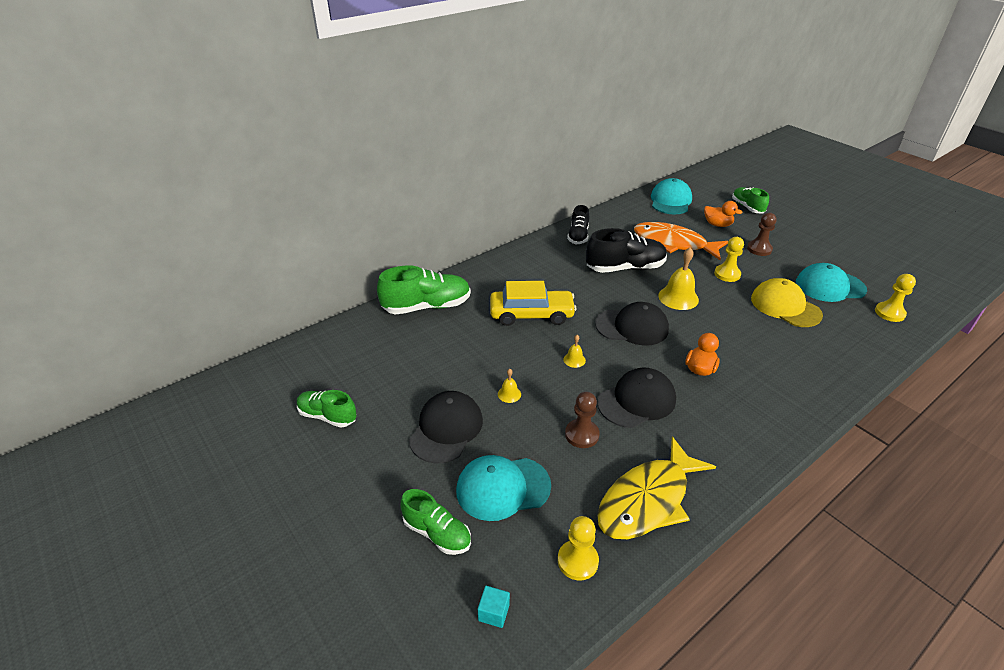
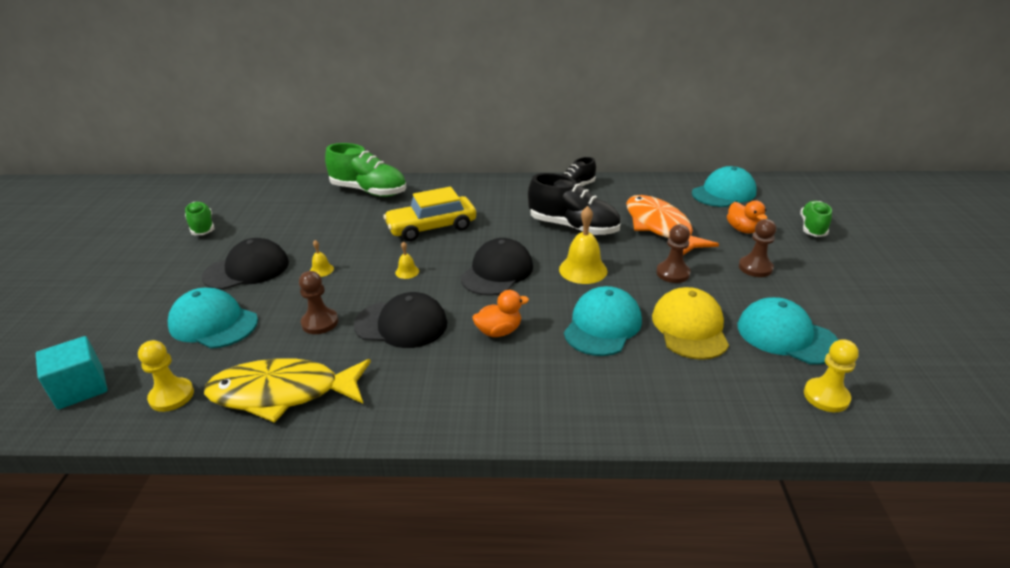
camera: 40 degrees right, 5 degrees down
green shoe [401,489,471,555] -> none
turquoise cube [478,586,510,628] -> turquoise cube [36,336,108,409], size x1.86
yellow car [490,281,576,326] -> yellow car turned 120 degrees clockwise [383,187,476,241]
black cap [595,302,669,345] -> black cap turned 105 degrees counterclockwise [461,238,533,296]
yellow pawn [714,237,744,282] -> brown pawn [656,224,690,283]
none -> turquoise cap [564,286,642,356]

